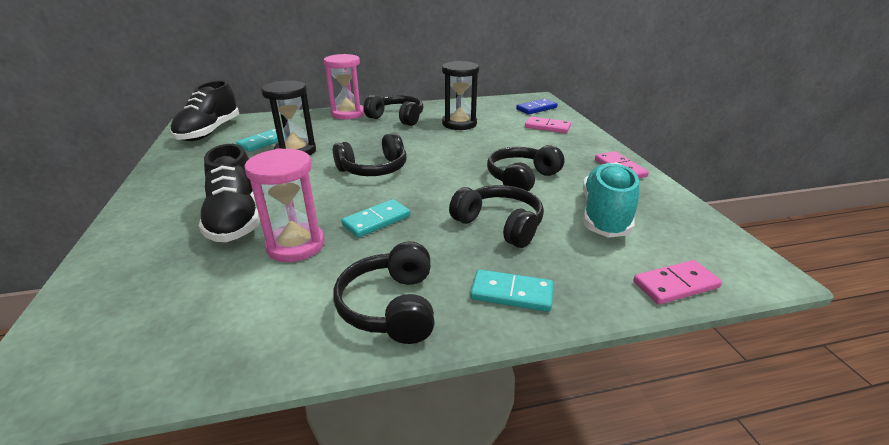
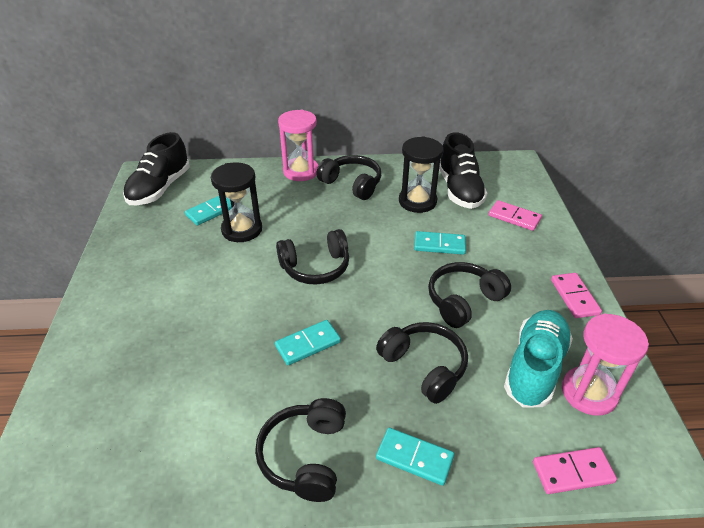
camera: 10 degrees right, 10 degrees up
black shoe [198,144,260,242] -> black shoe moved to [439,132,487,209]
pink hourglass [244,148,325,262] -> pink hourglass moved to [562,313,649,416]
blue domino [516,99,558,114] -> none
none -> turquoise domino [414,231,466,255]

